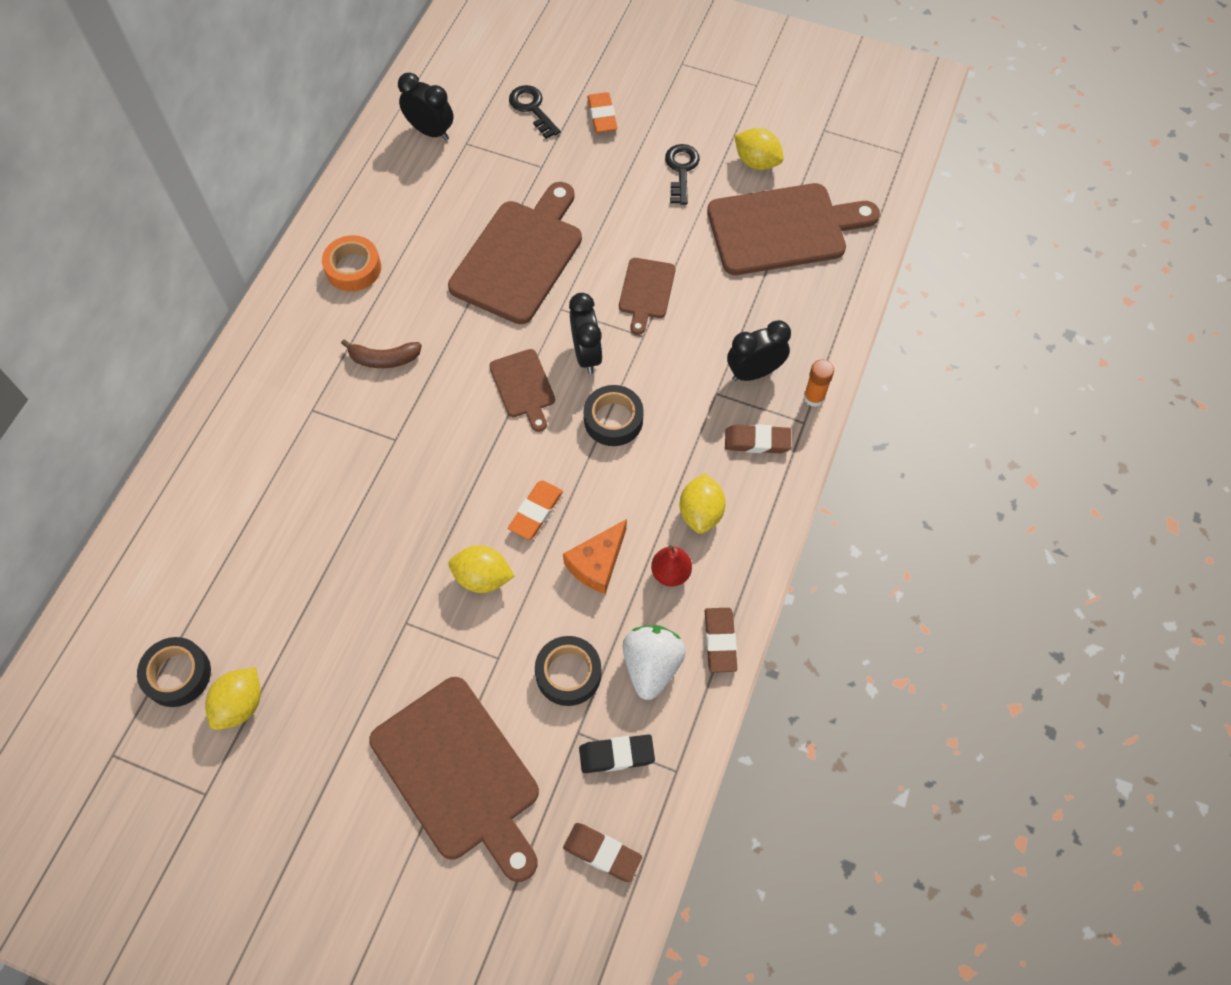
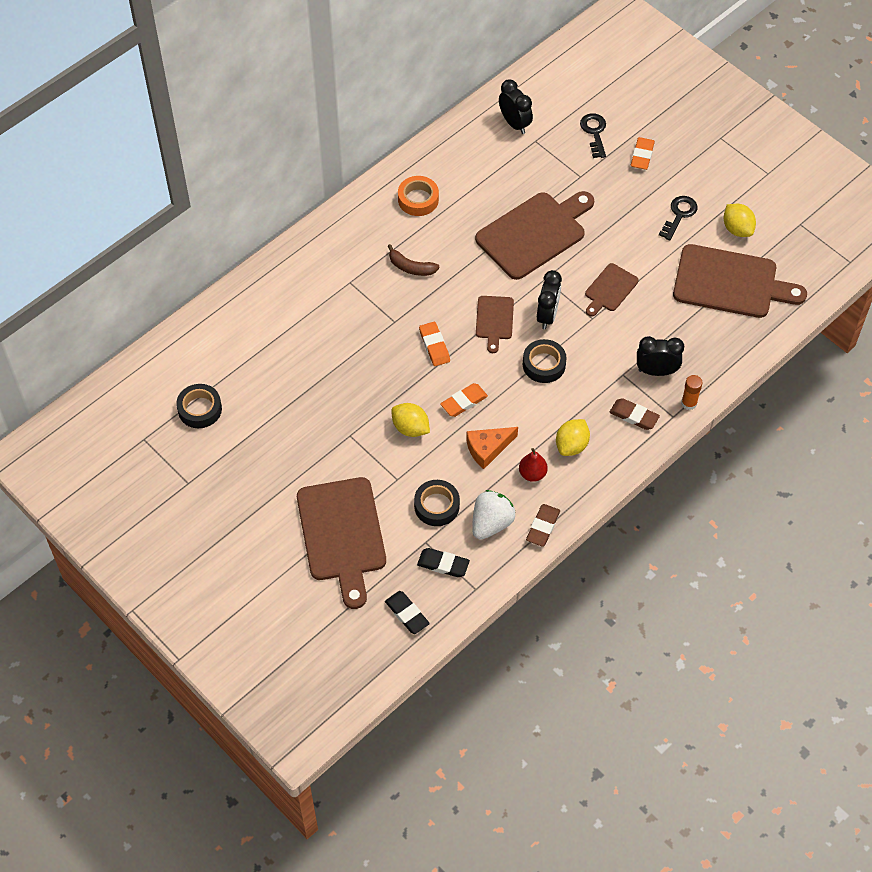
camera: 25 degrees right, 5 degrees down
yellow lemon [205,667,261,730] -> none
brown eraser [563,823,642,882] -> black eraser [385,591,430,634]
none -> orange eraser [419,322,450,366]

